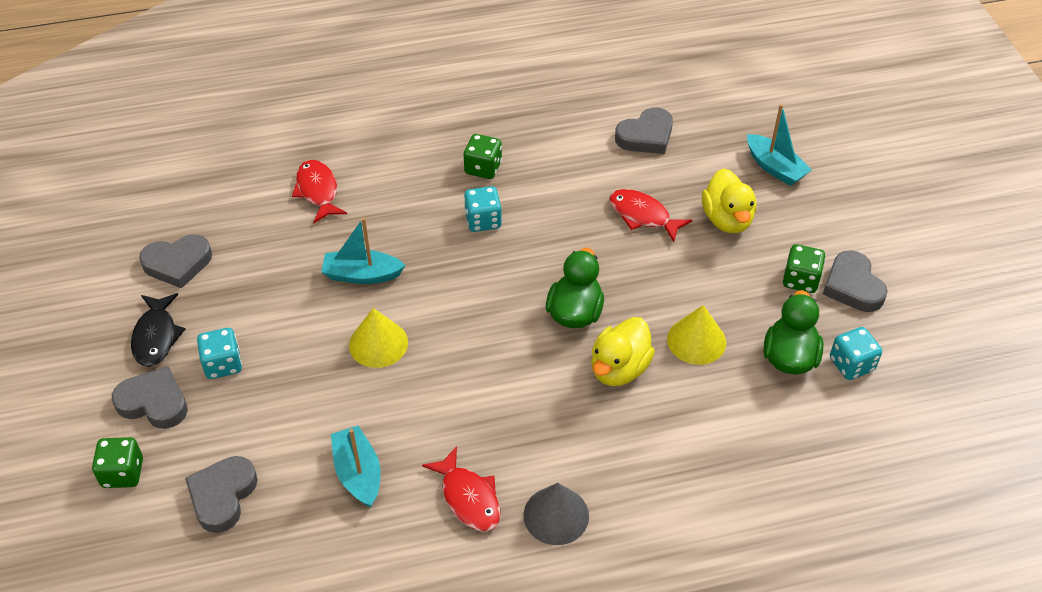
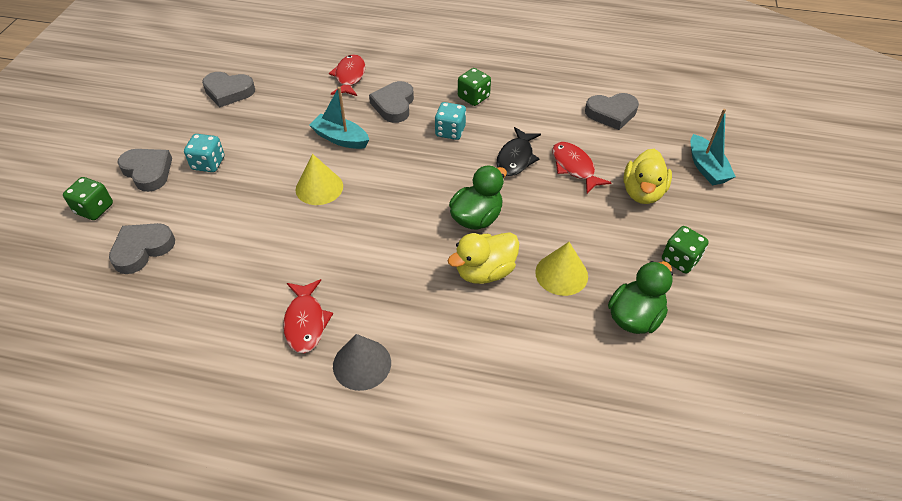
camera: 25 degrees right, 0 degrees up
black fish [131,293,185,367] -> black fish moved to [497,127,541,176]
turquoise boat [331,426,381,508] -> none
grey heart [823,250,888,312] -> grey heart moved to [369,81,414,123]
turquoise dice [830,327,882,380] -> none

